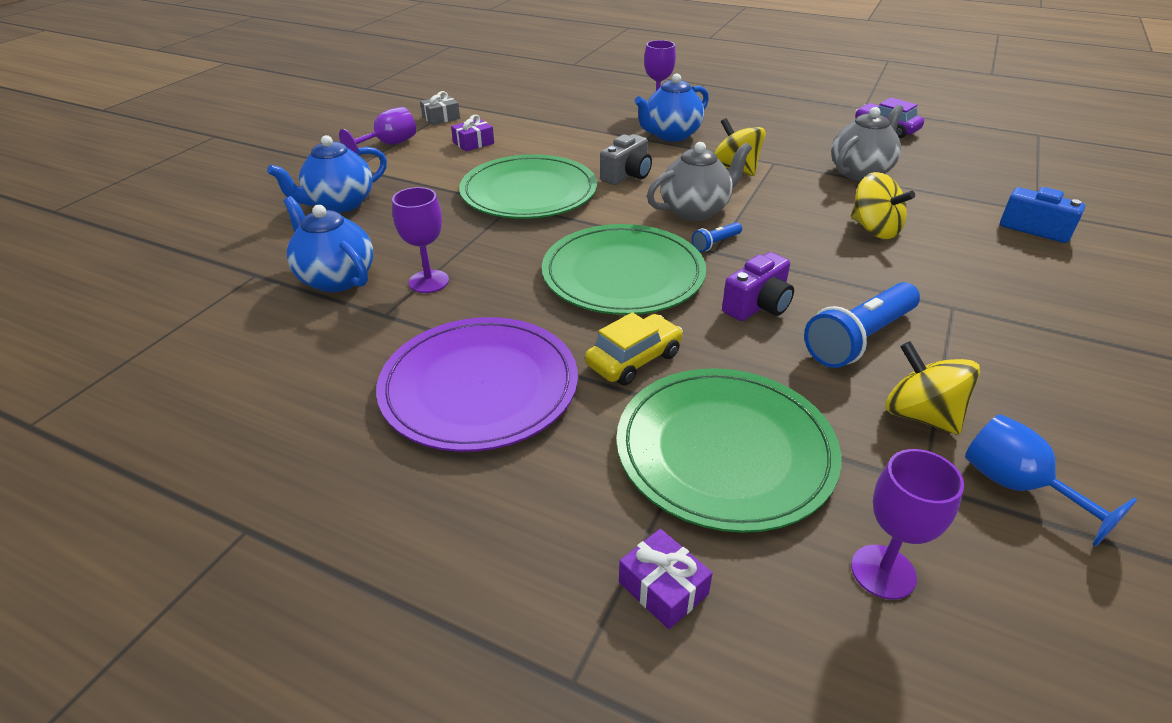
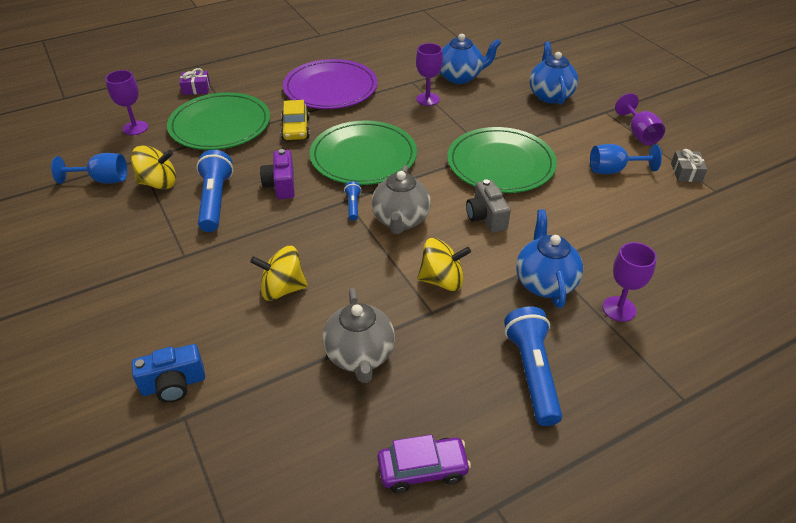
camera: 125 degrees right, 5 degrees up
purple gift [451,115,494,151] -> blue goblet [590,144,662,174]
none -> blue flashlight [504,307,562,426]

